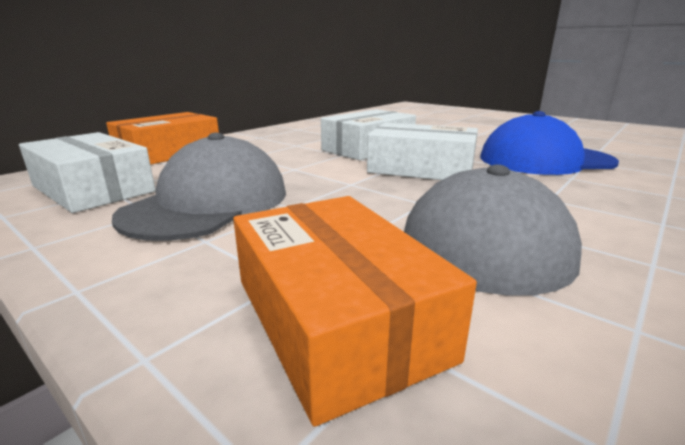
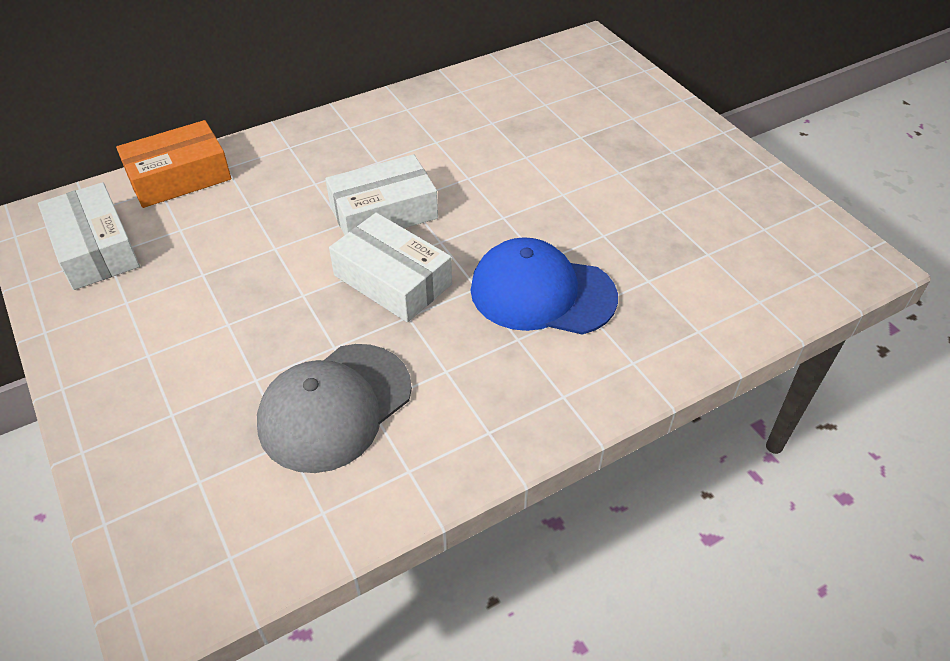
camera: 20 degrees right, 25 degrees up
grey cap [112,133,286,241] -> none
orange box [233,196,477,427] -> none

